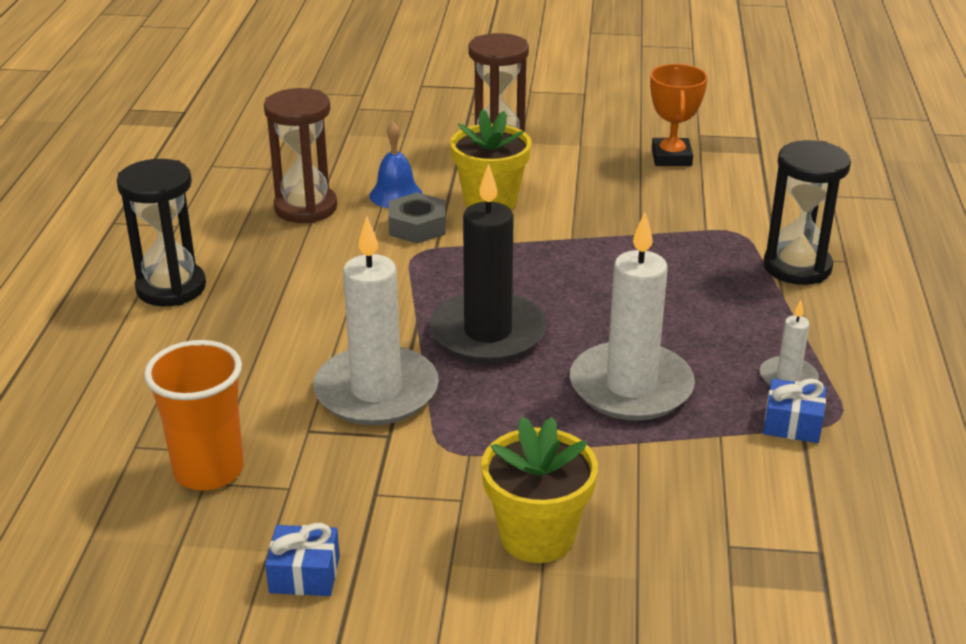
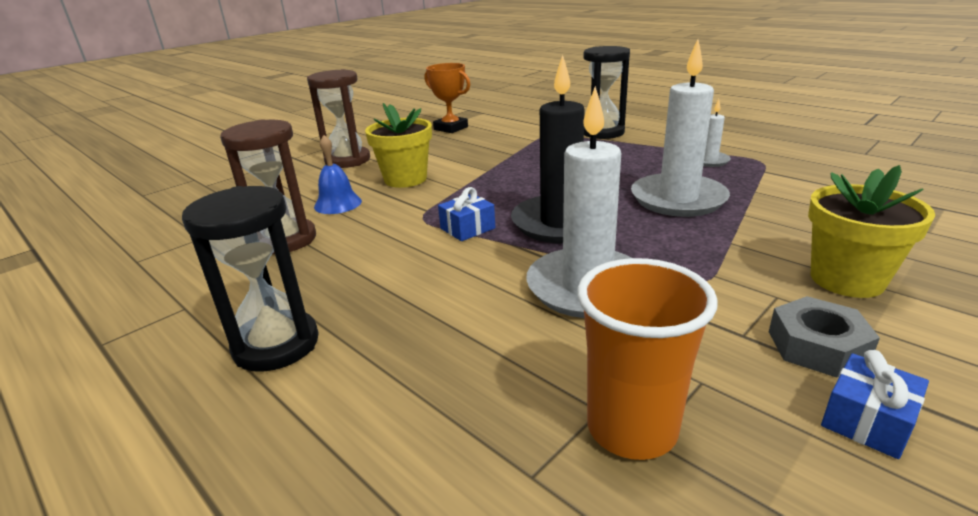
camera: 50 degrees left, 5 degrees down
grey nut [388,192,446,244] -> grey nut moved to [769,296,880,378]
blue gift [763,378,826,443] -> blue gift moved to [438,187,495,241]

